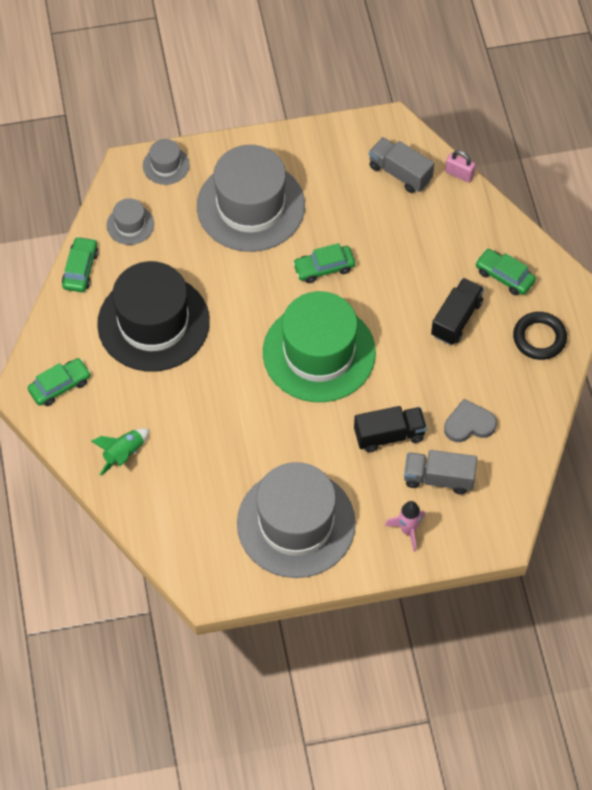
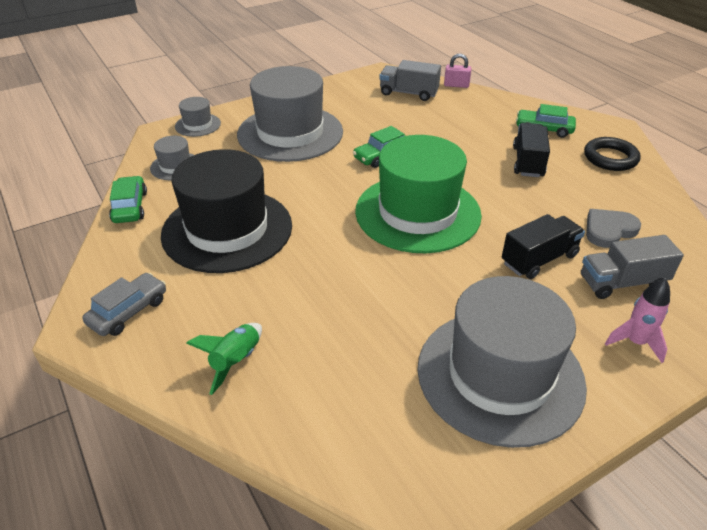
camera: 20 degrees left, 20 degrees down
green car [28,358,91,406] -> grey car [82,273,166,336]

